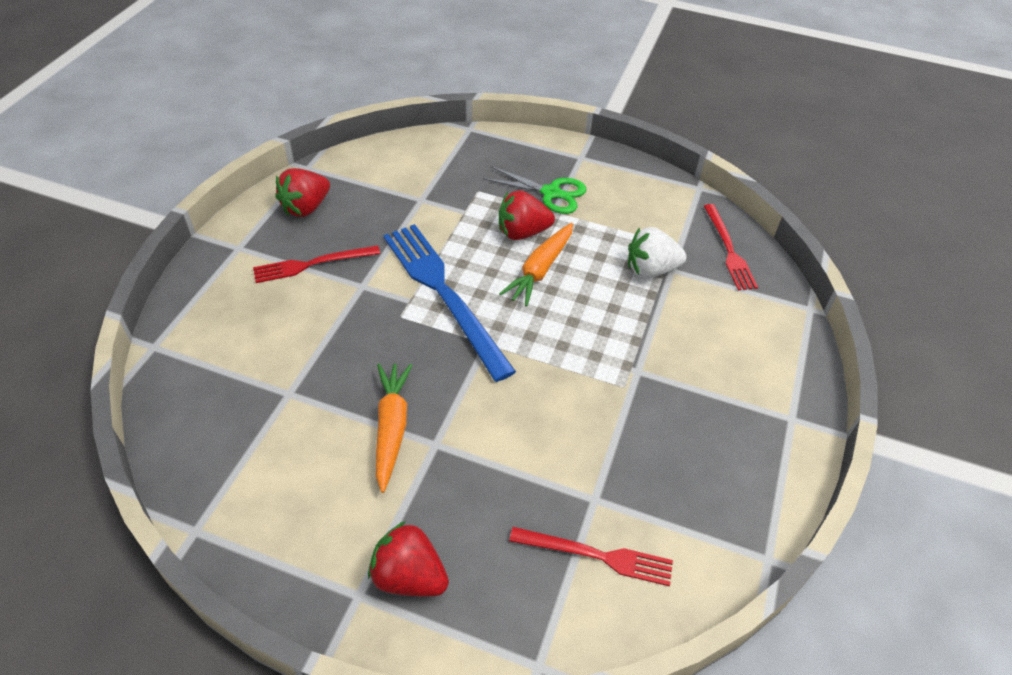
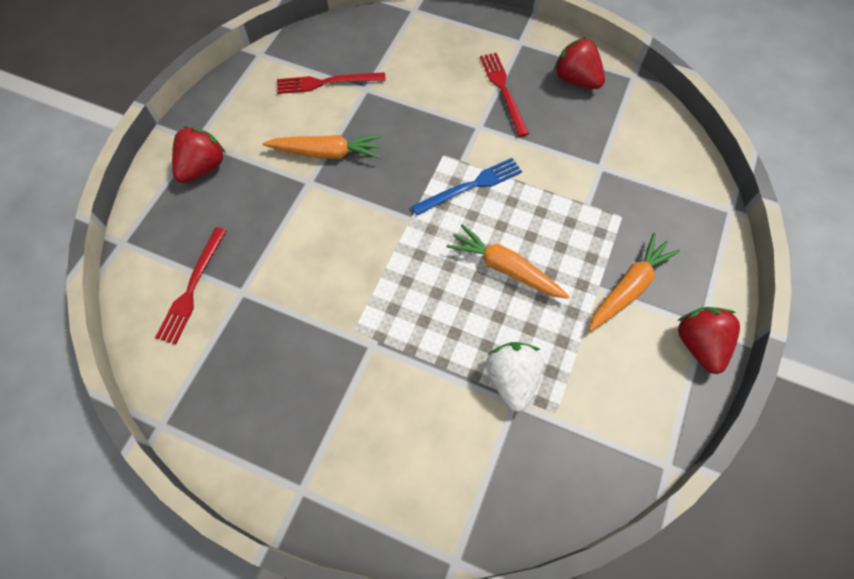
camera: 95 degrees right, 15 degrees up
blue fork [383,224,516,382] -> blue fork [411,158,522,215], size x0.57
green scissors [483,166,586,214] -> orange carrot [589,233,680,331]
red strawberry [499,190,555,240] -> red strawberry moved to [678,307,740,374]
red fork [704,204,758,290] -> red fork moved to [277,72,386,94]

